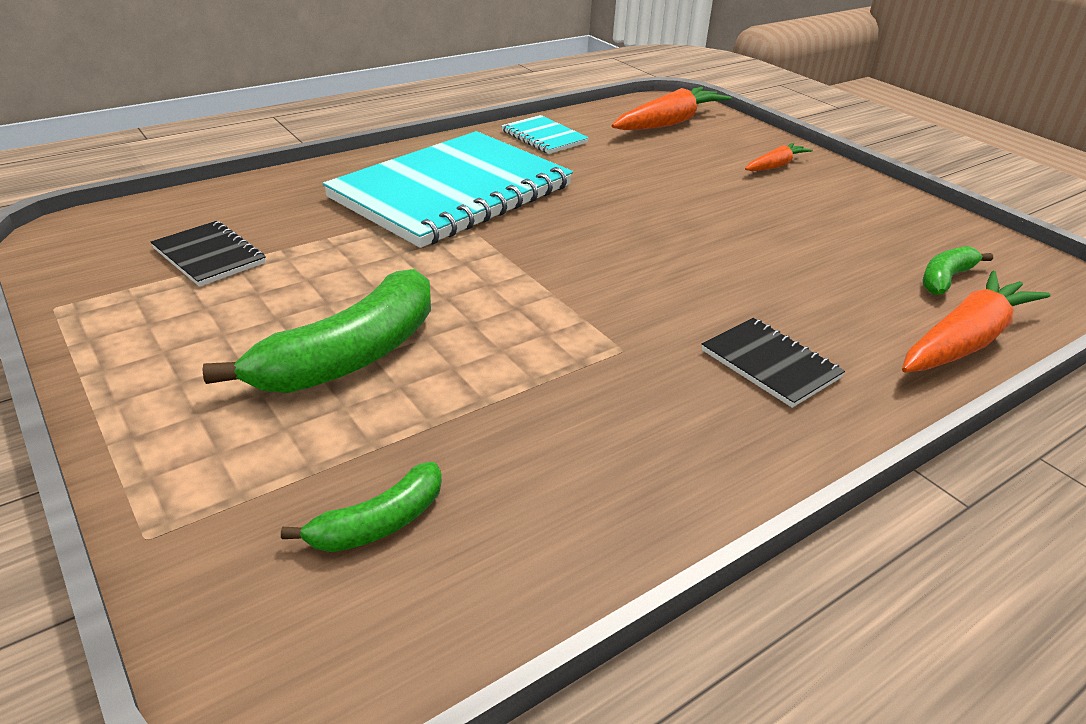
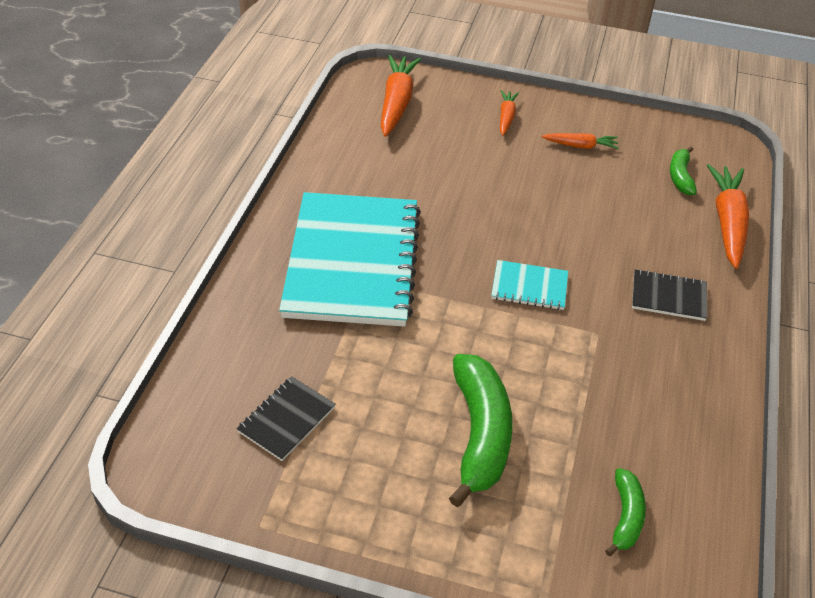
camera: 40 degrees left, 10 degrees up
black notebook [151,221,266,286] -> black notebook turned 60 degrees counterclockwise [237,376,336,461]
turquoise notebook [501,115,589,154] -> turquoise notebook moved to [491,260,568,310]
none -> orange carrot [541,133,619,149]

